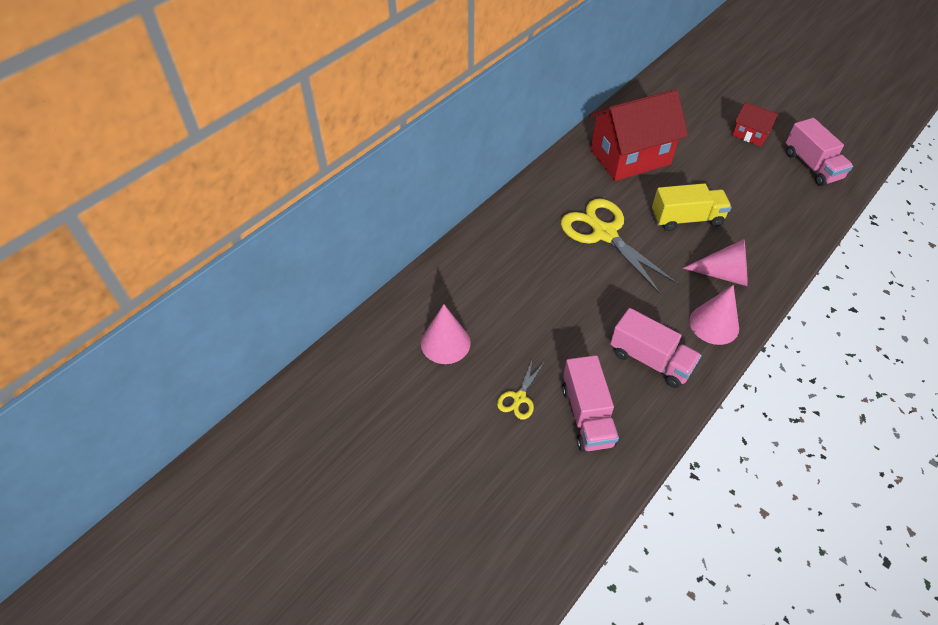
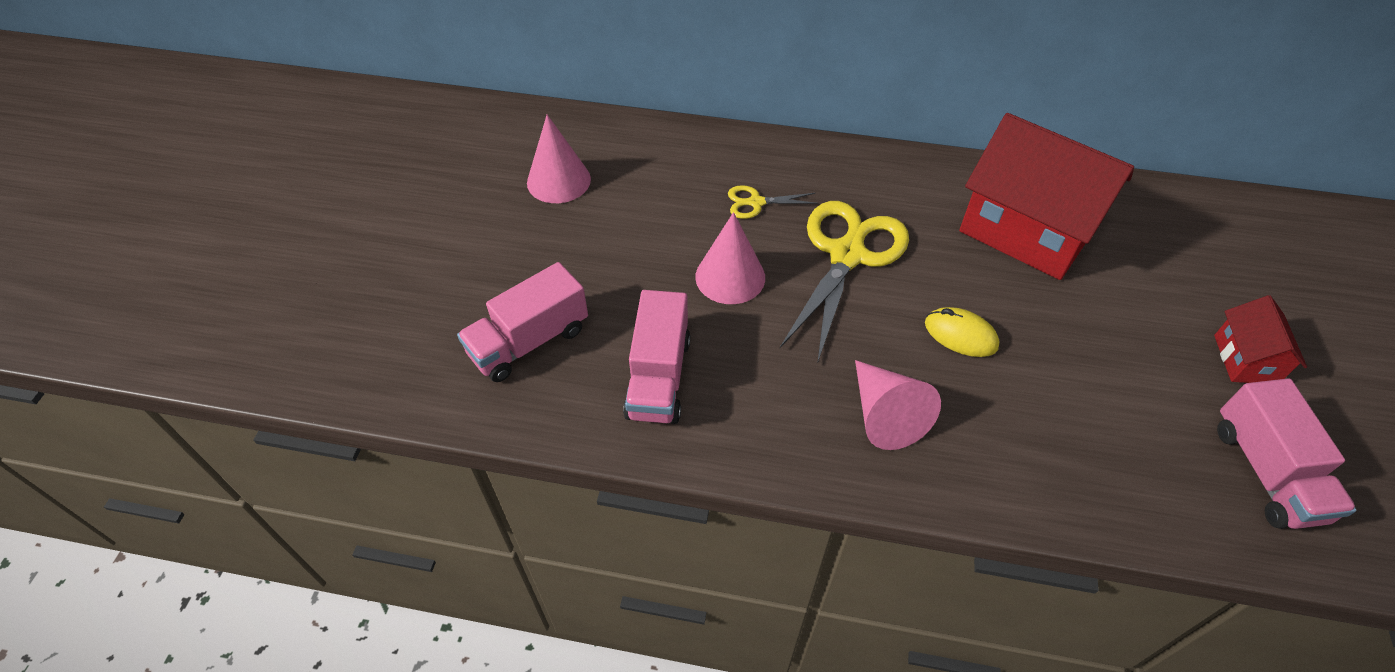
camera: 60 degrees right, 0 degrees up
yellow scissors [497,358,543,420] -> yellow scissors moved to [728,185,819,219]
yellow truck [652,183,732,231] -> yellow mouse [925,307,1000,357]
pink cone [689,285,739,345] -> pink cone moved to [695,212,765,304]
pink truck [786,118,853,186] -> pink truck turned 45 degrees counterclockwise [1217,378,1356,529]

